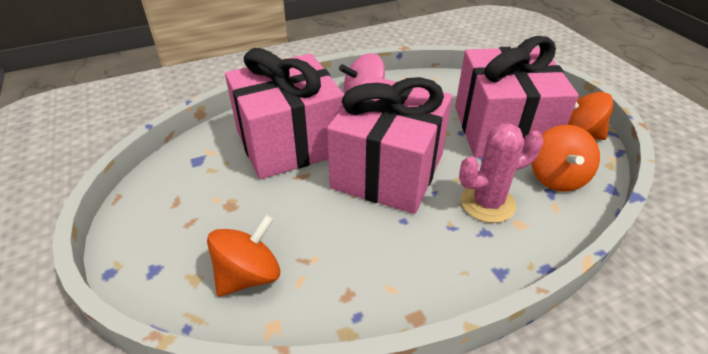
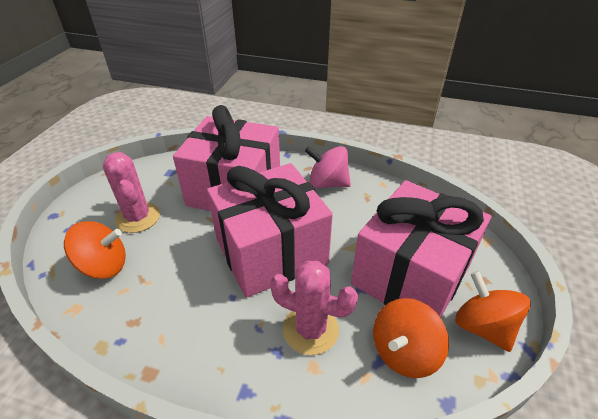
camera: 40 degrees right, 0 degrees up
none -> pink cactus [103,152,160,233]

